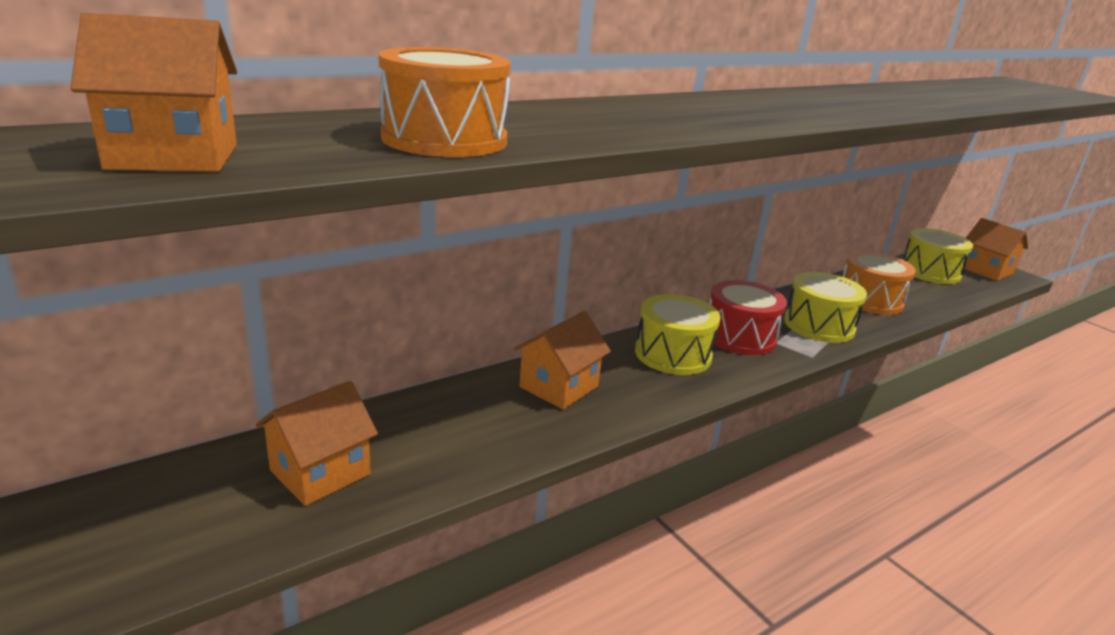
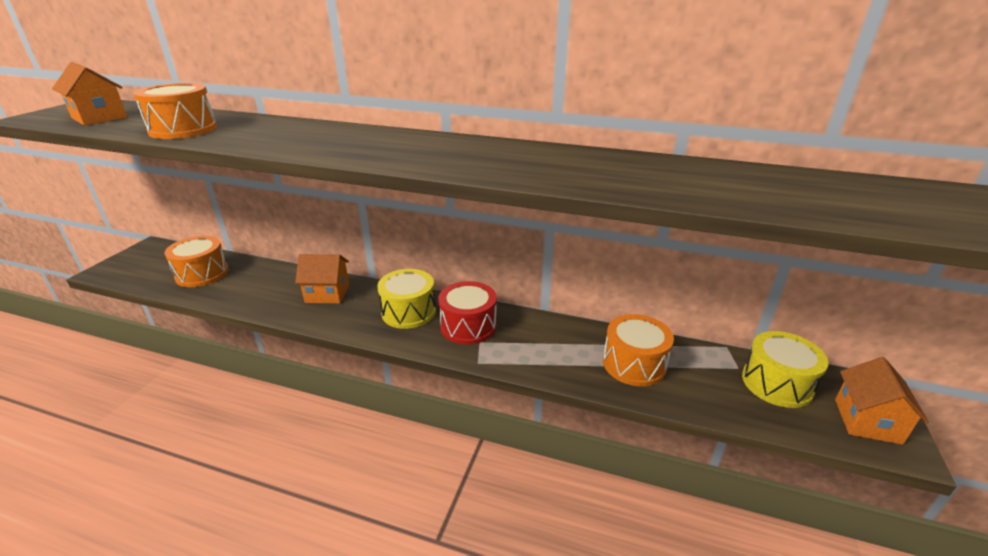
camera: 55 degrees right, 5 degrees up
orange house [255,381,378,506] -> orange drum [164,236,229,287]
yellow drum [784,272,867,343] -> none

